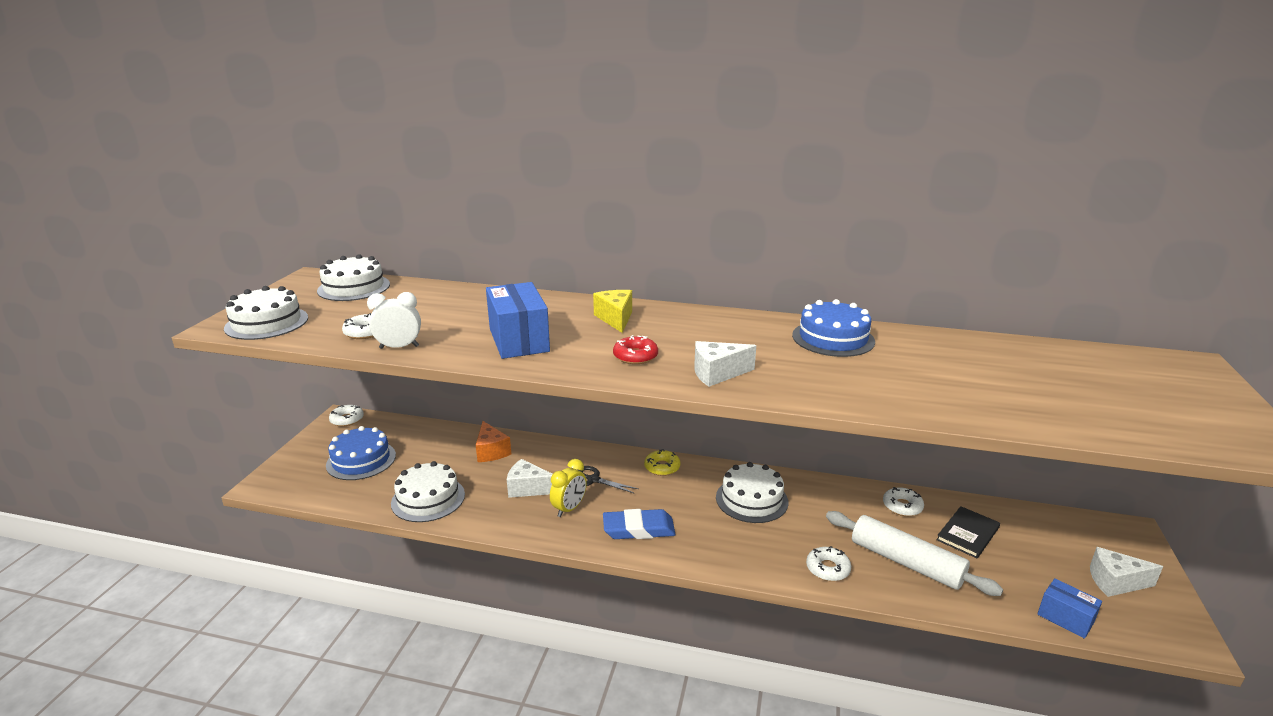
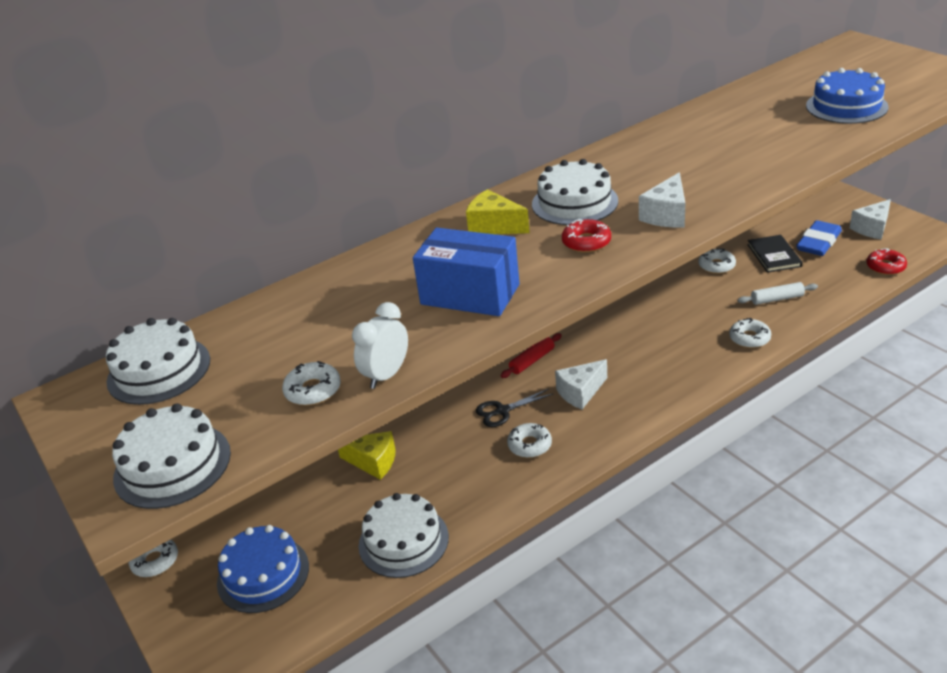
camera: 45 degrees left, 10 degrees up
orange cheese [476,421,511,462] -> yellow cheese [338,431,396,480]
white cheese [507,459,552,498] -> white cheese moved to [555,359,607,409]
yellow clock [550,459,587,517] -> white donut [507,423,552,458]
blue eraser [603,509,676,539] -> blue eraser moved to [796,220,842,256]
yellow donut [644,449,681,476] -> red rolling pin [501,333,562,378]
white cake [716,462,788,523] -> white cake moved to [532,159,618,225]
blue cake [792,299,875,357] -> blue cake moved to [806,68,889,124]
white rolling pin [826,511,1003,596] -> white rolling pin [737,282,818,305], size x0.52
blue box [1037,578,1102,639] -> red donut [866,248,907,275]

